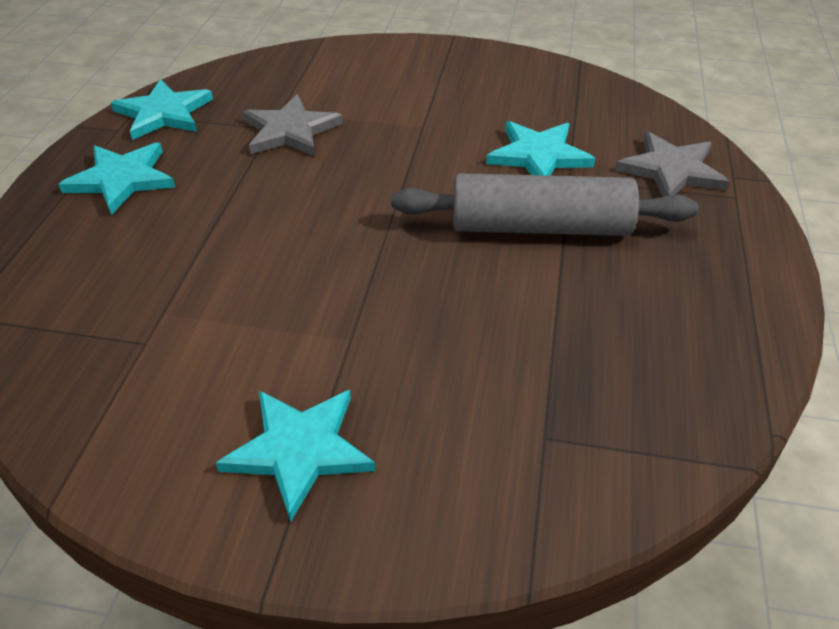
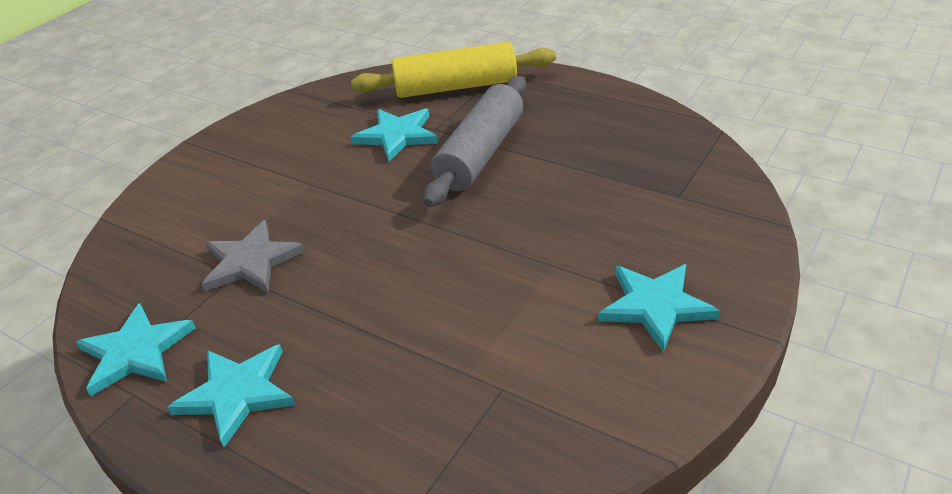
camera: 65 degrees left, 5 degrees down
grey star [615,131,730,197] -> yellow rolling pin [351,42,556,98]

